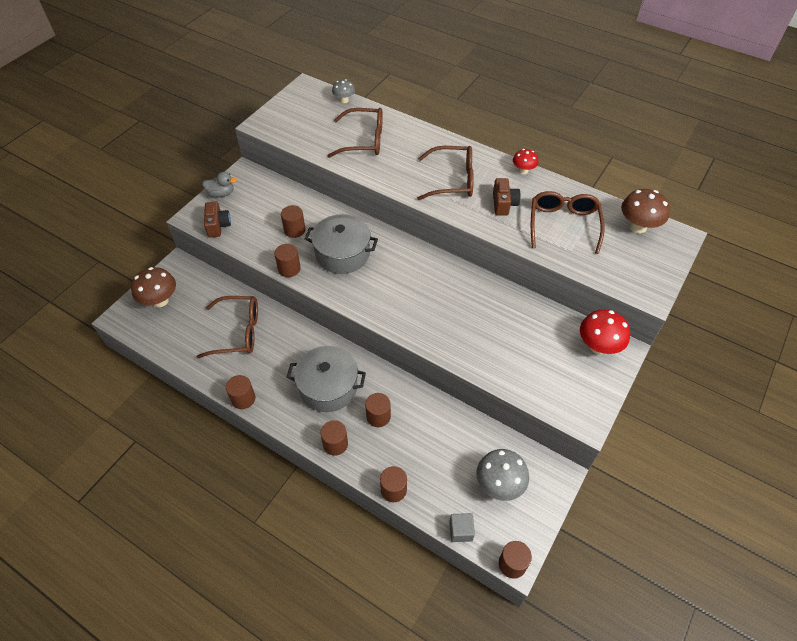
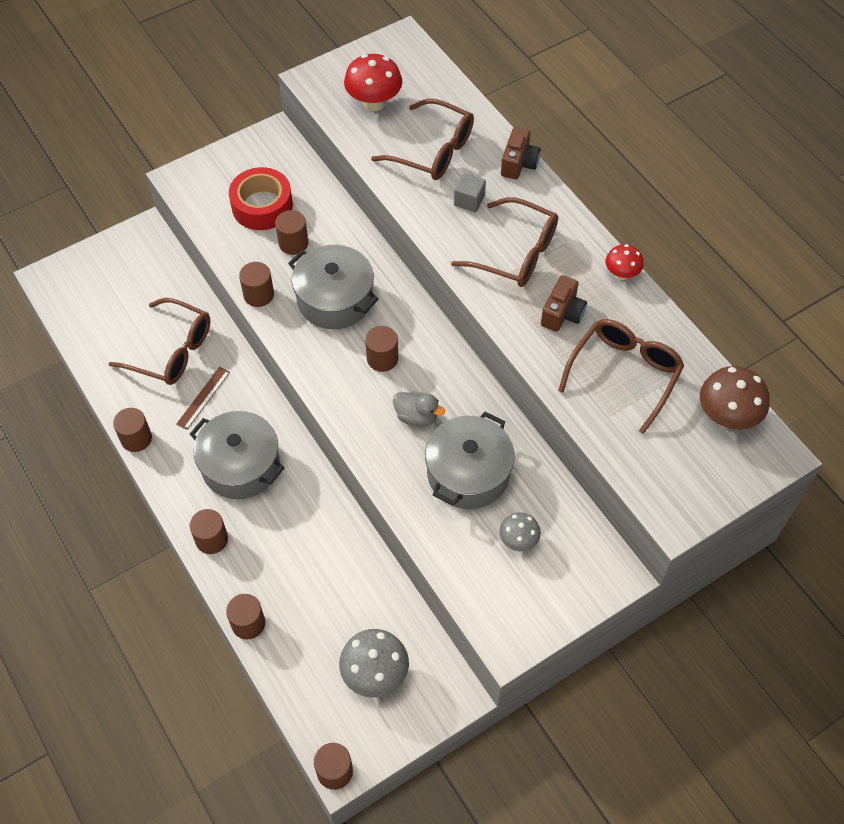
camera: 25 degrees right, 5 degrees up
brown mushroom [131,267,176,307] -> none
grey duck [202,172,237,197] -> grey duck moved to [393,391,445,427]
brown camera [204,202,231,238] -> brown camera moved to [501,127,541,179]
grey mushroom [332,79,355,103] -> grey mushroom moved to [500,512,541,551]
brown cylinder [365,393,391,427] -> brown cylinder moved to [365,326,398,372]
grey cube [449,513,475,542] -> grey cube moved to [454,173,486,212]
red mushroom [580,310,630,355] -> red mushroom moved to [344,54,402,111]
none -> brown ruler [176,367,230,430]
none -> red tape [229,167,293,230]
none -> grey pot [425,412,515,509]

